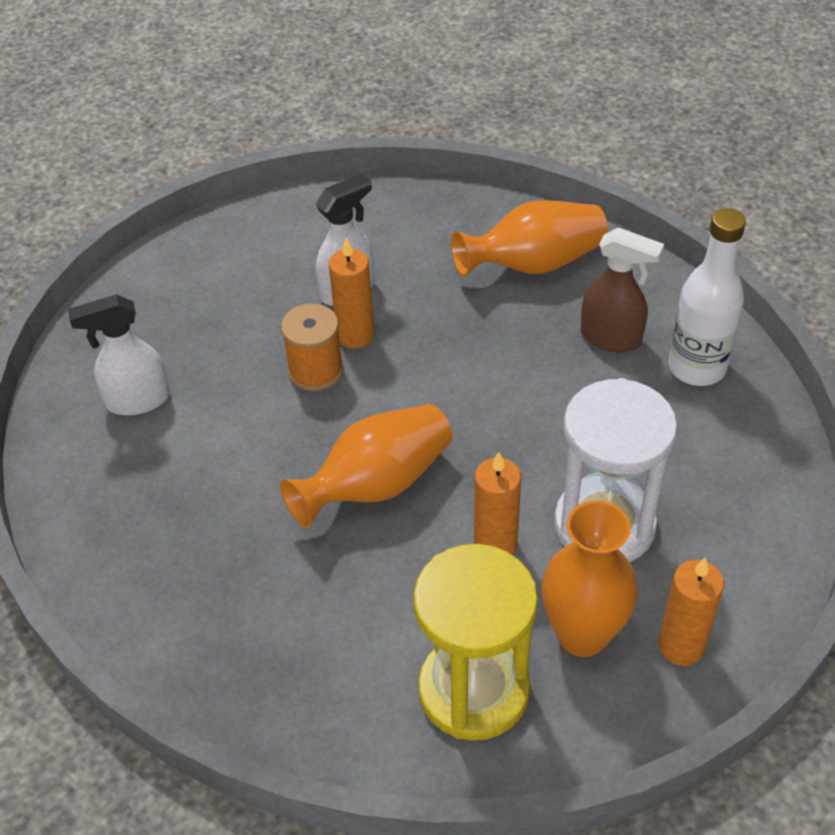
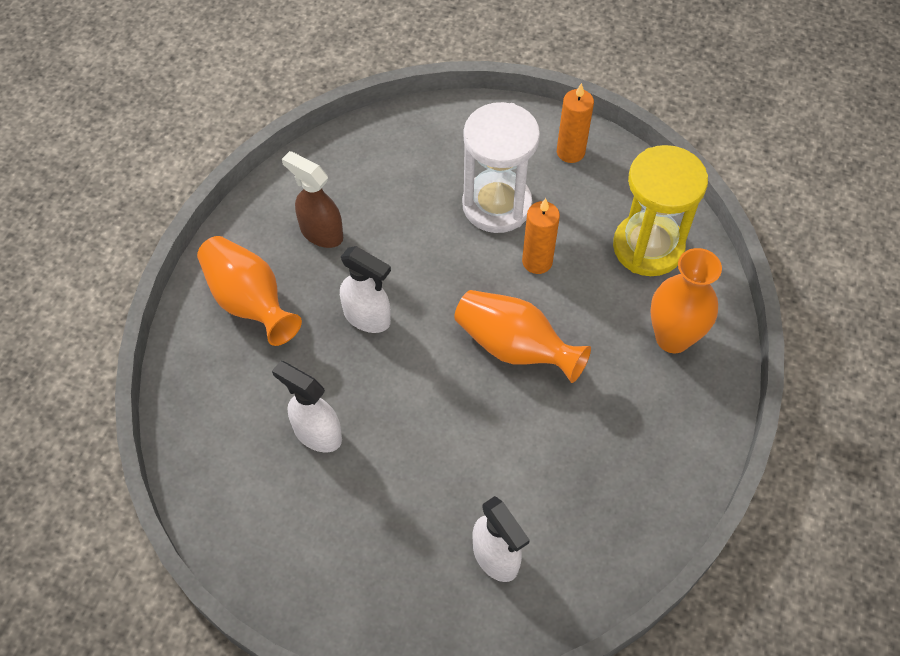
camera: 110 degrees left, 10 degrees up
orange spool [281,304,343,391] -> none
orange candle [329,237,374,349] -> none
orange vase [541,500,638,657] -> orange vase moved to [650,248,722,353]
brown spray bottle [581,227,664,352] -> brown spray bottle turned 60 degrees counterclockwise [282,151,343,248]
white bottle [668,208,746,386] -> none
none -> white spray bottle [340,246,391,333]

